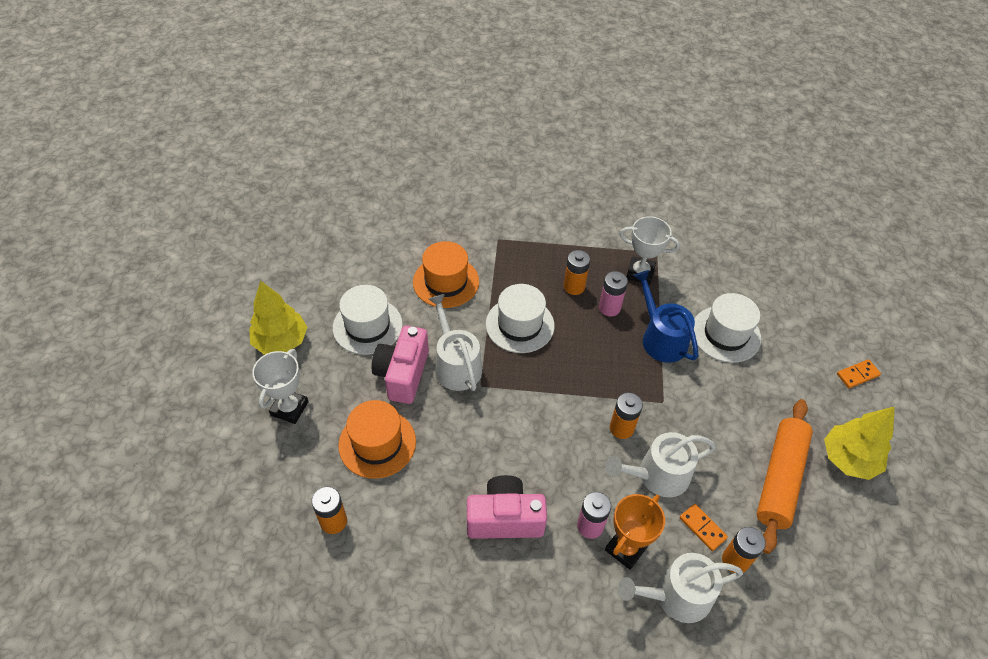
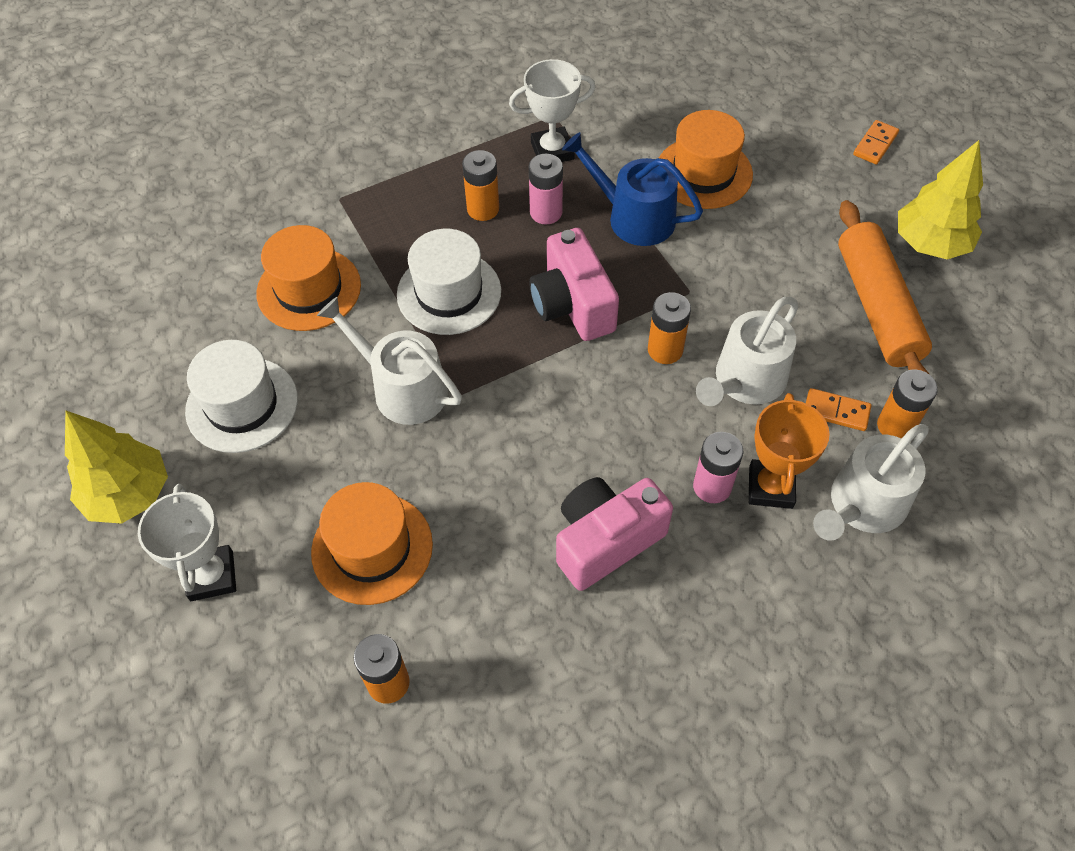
camera: 30 degrees left, 5 degrees up
pink camera [372,326,429,404] -> pink camera moved to [529,228,619,341]
white hat [694,293,761,363] -> orange hat [659,110,753,209]

